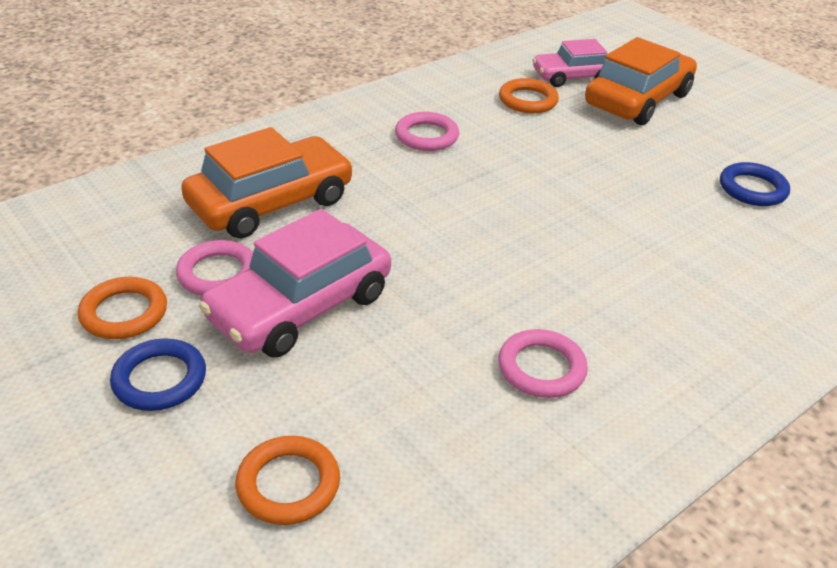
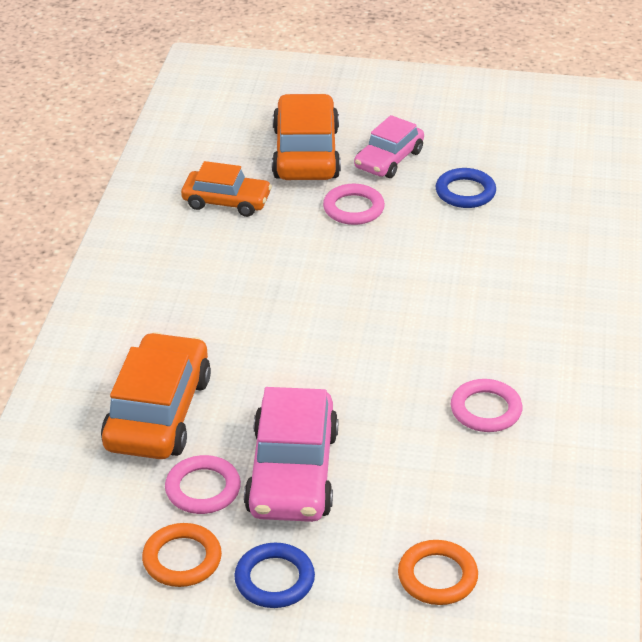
camera: 40 degrees left, 0 degrees up
pink ring [395,112,459,151] -> pink ring moved to [323,184,385,225]
orange ring [499,78,559,113] -> orange car [181,161,272,217]
pink car [533,39,608,87] -> pink car moved to [354,115,424,178]

